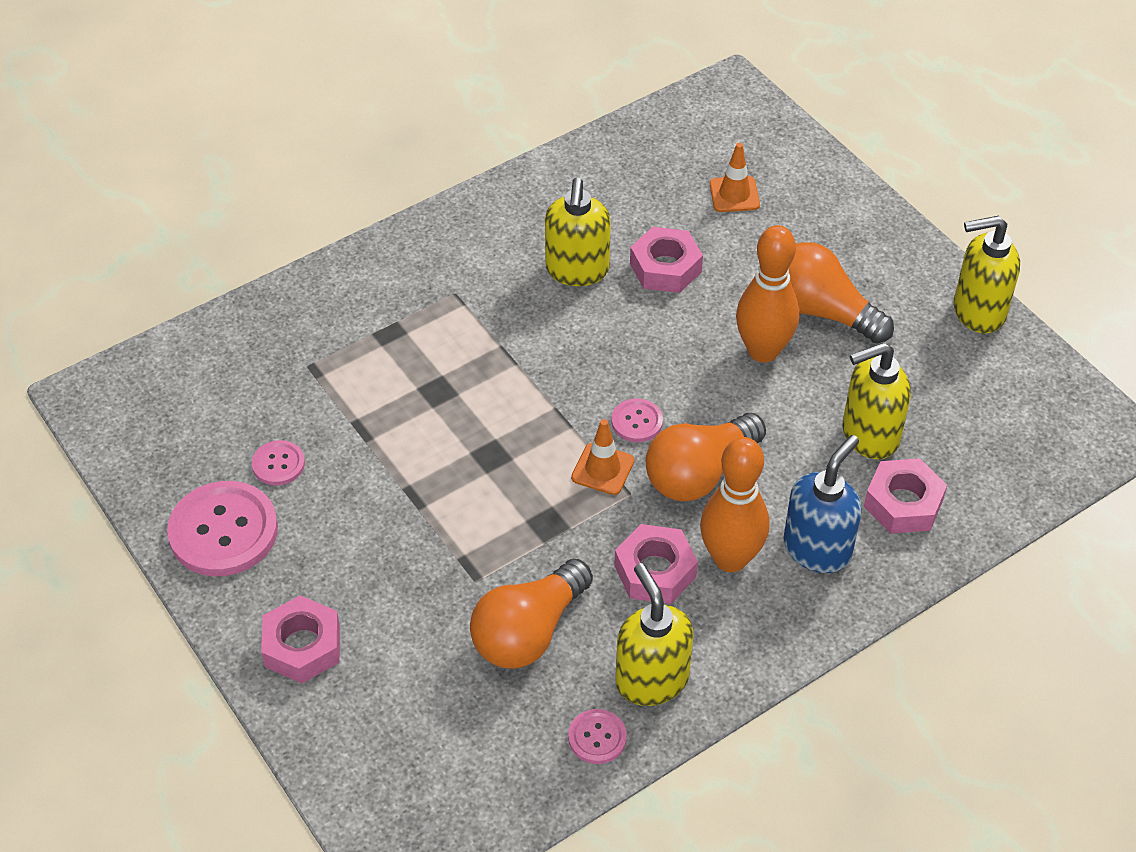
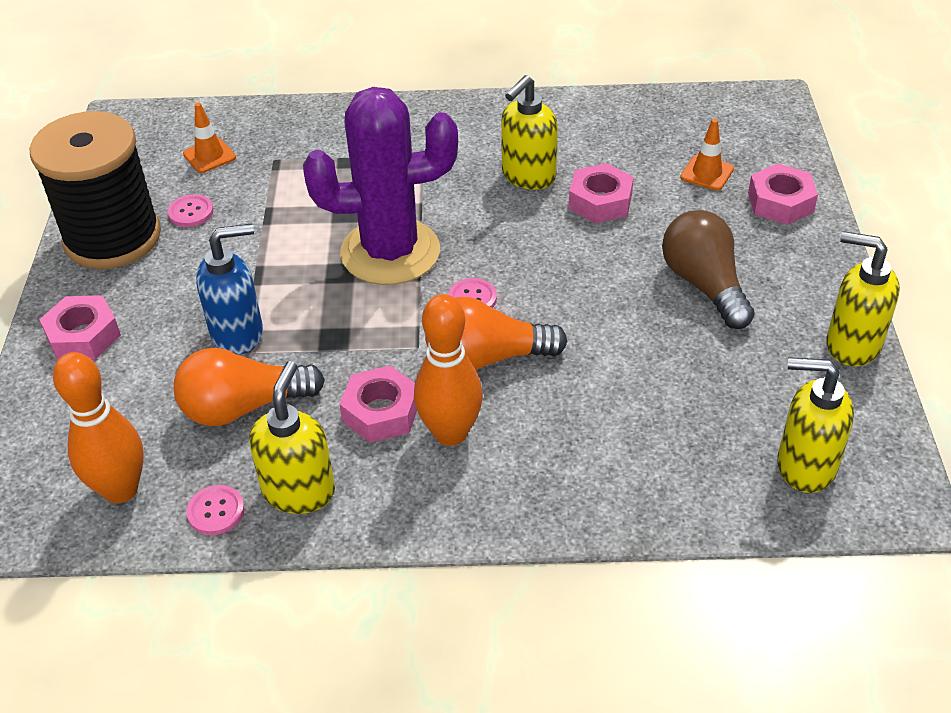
camera: 35 degrees right, 5 degrees down
pink button [167,481,278,576] -> black spool [30,111,161,269]
orange traffic cone [571,419,634,495] -> orange traffic cone moved to [183,102,236,173]
orange bowling pin [736,225,799,363] -> orange bowling pin moved to [53,352,144,503]
blue soap dispenser [783,435,862,573] -> blue soap dispenser moved to [196,224,263,355]
orange light bulb [789,242,894,344] -> brown light bulb [662,210,755,329]
yellow soap dispenser [843,342,911,459] -> yellow soap dispenser moved to [777,357,854,493]
pink nut [864,458,947,534] -> pink nut moved to [748,163,818,225]
none -> purple cactus [303,87,458,285]

